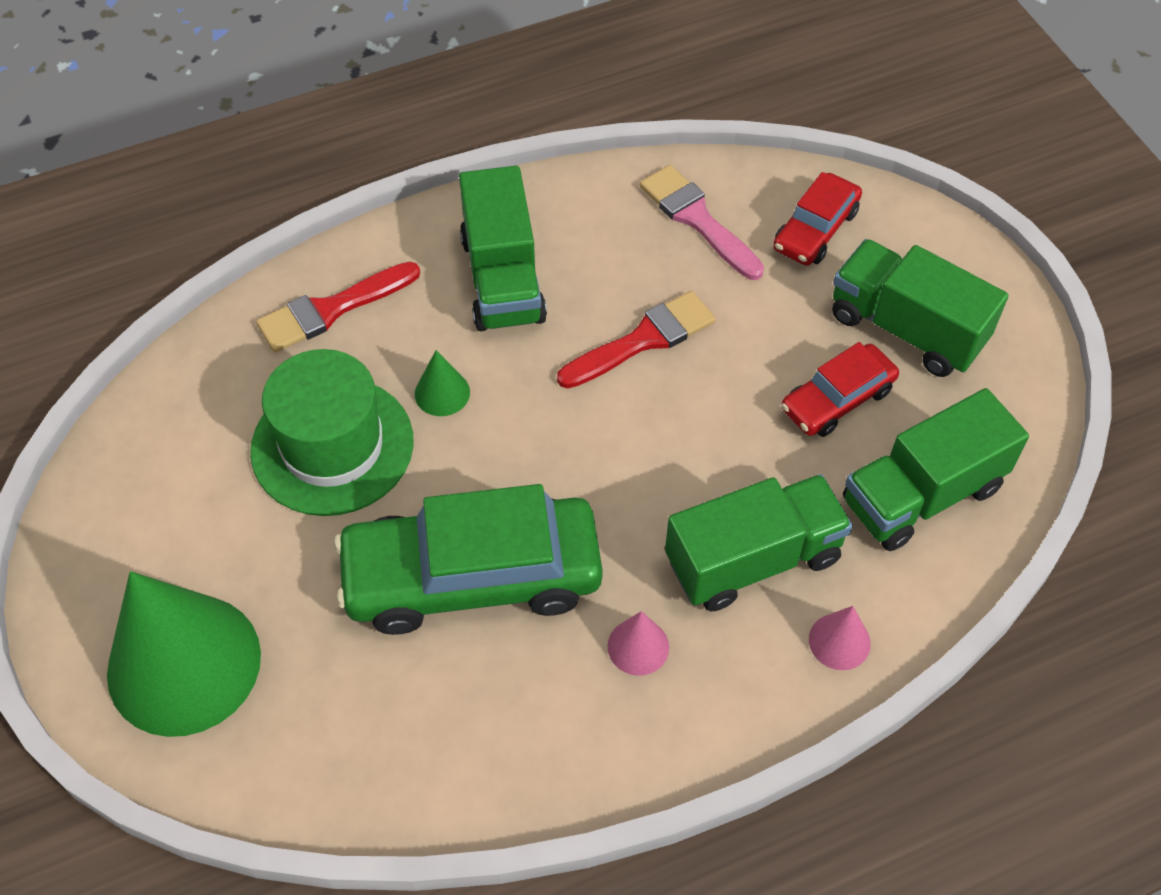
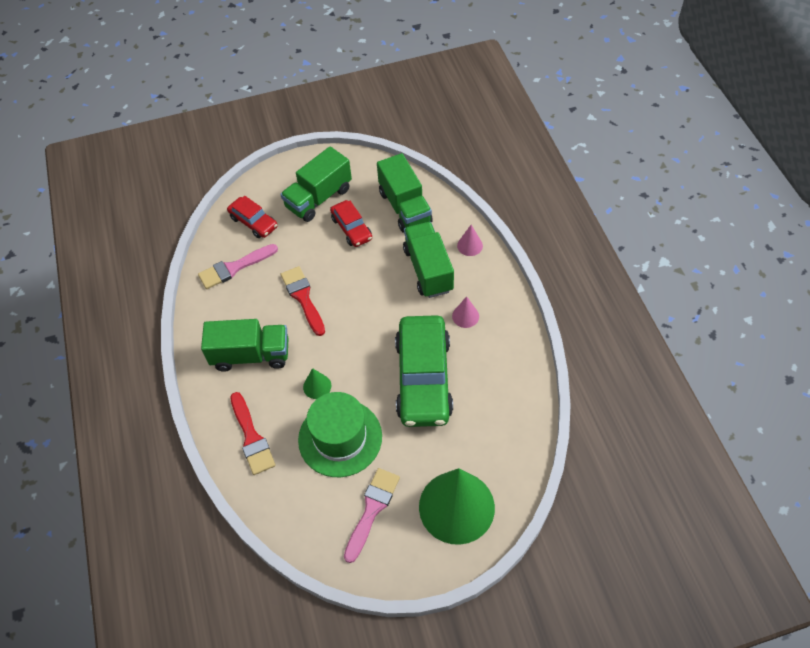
camera: 80 degrees left, 0 degrees up
none -> pink brush [344,468,400,563]

